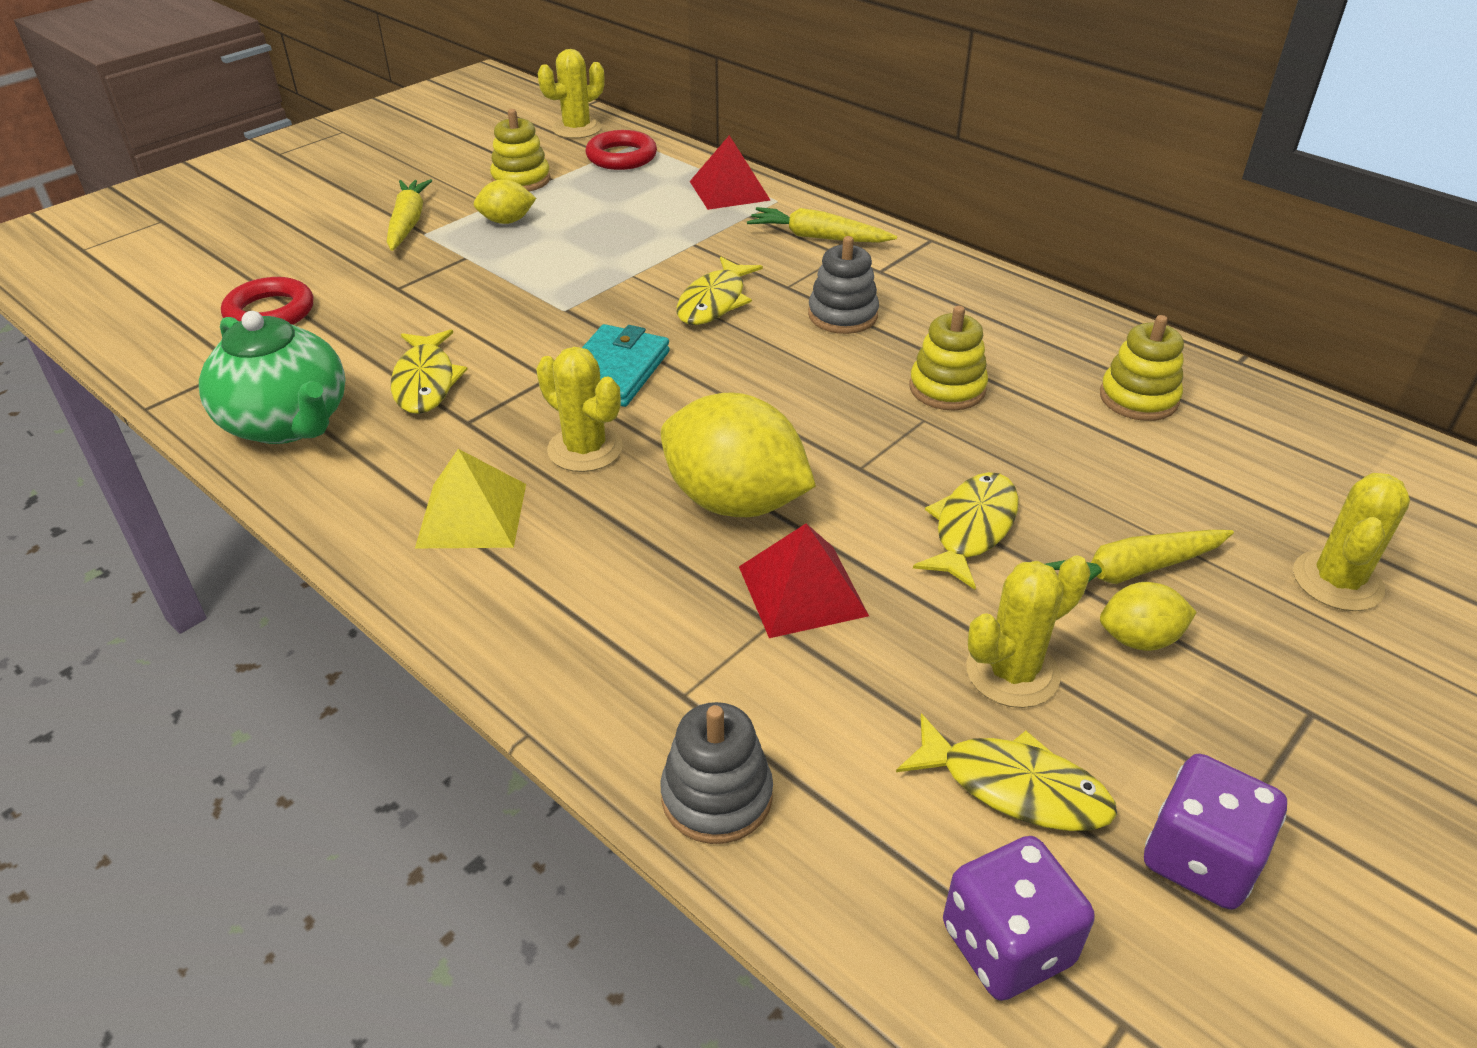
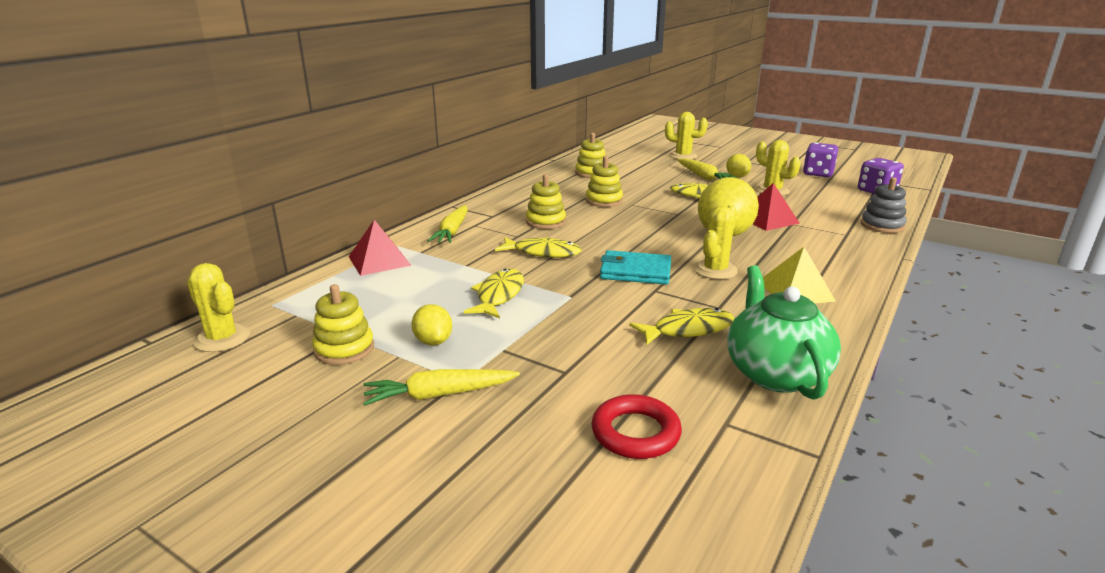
camera: 100 degrees left, 15 degrees down
green teapot [199,311,345,444] -> green teapot turned 45 degrees counterclockwise [727,265,841,400]
red ring [586,130,657,170] -> none
grey stacking toy [808,236,879,334] -> yellow stacking toy [526,174,566,229]
yellow fish [896,713,1117,831] -> yellow fish moved to [464,269,524,318]

